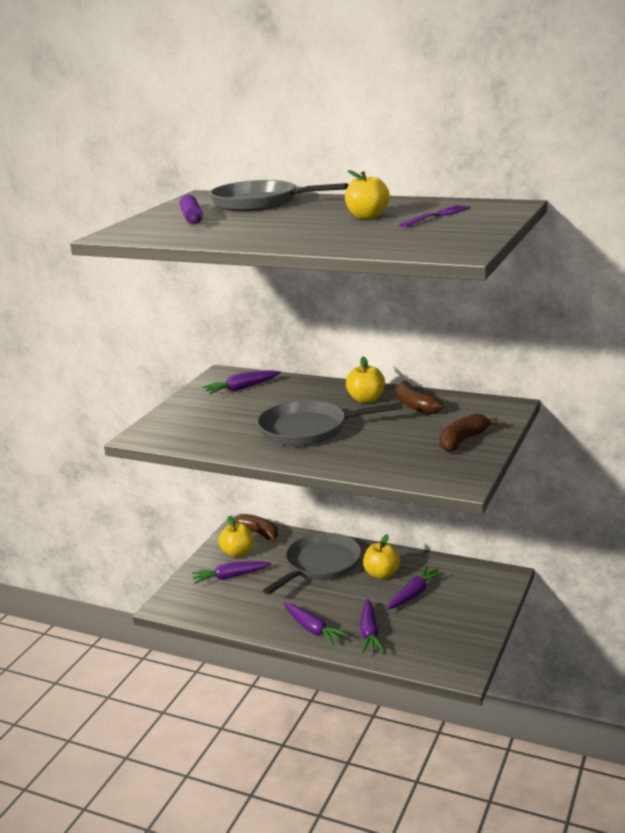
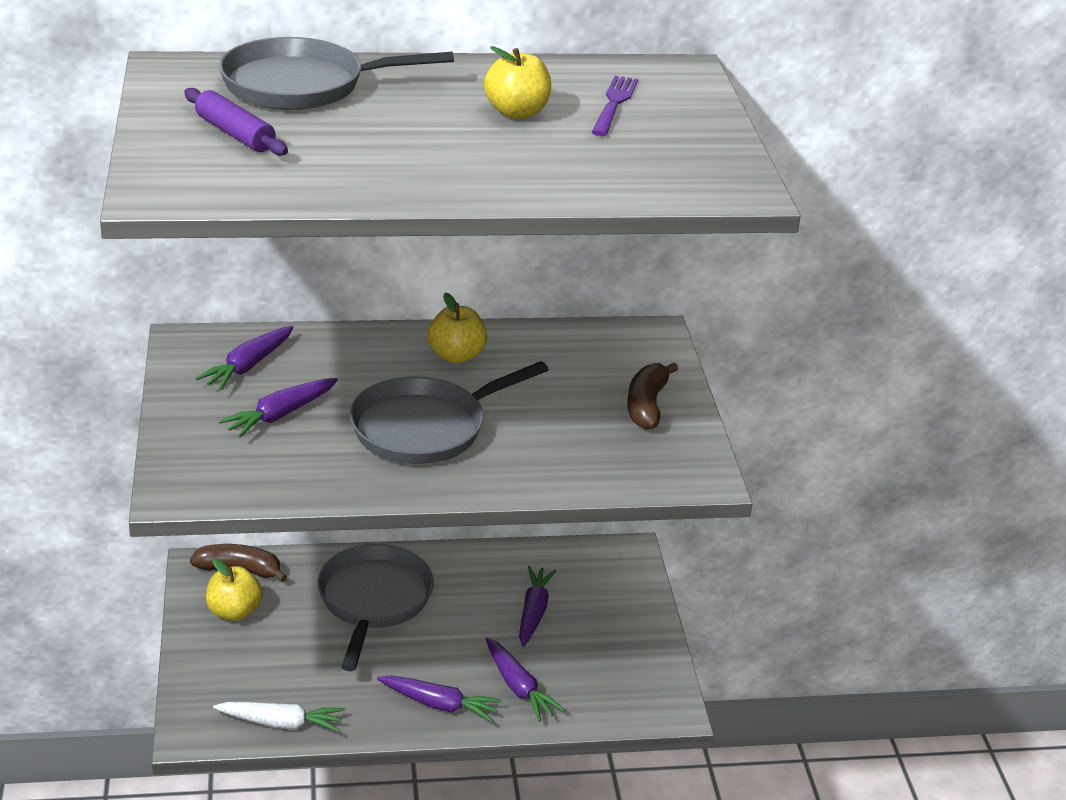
camera: 35 degrees left, 10 degrees up
purple carrot [192,561,271,584] -> purple carrot moved to [219,378,338,438]
yellow apple [363,534,400,579] -> none
brown banana [395,380,443,414] -> none
none -> white carrot [213,702,345,732]

